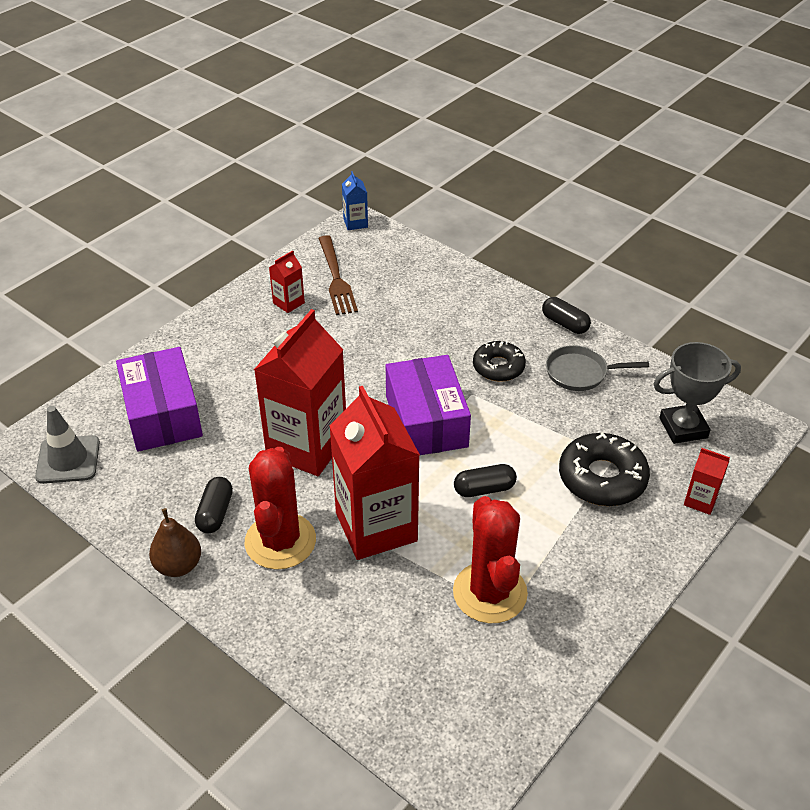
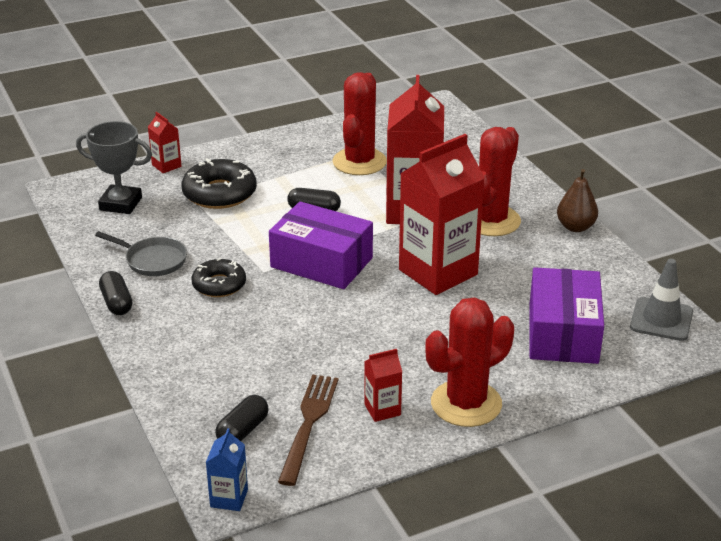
camera: 155 degrees left, 10 degrees down
black capsule [195,477,233,533] -> black capsule moved to [215,395,269,441]
purple box [386,355,471,455] -> purple box turned 75 degrees counterclockwise [269,201,373,289]
none -> red cactus [425,297,514,427]

